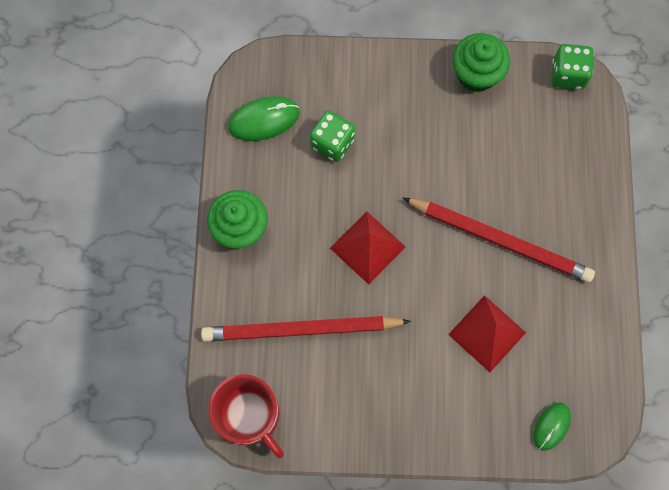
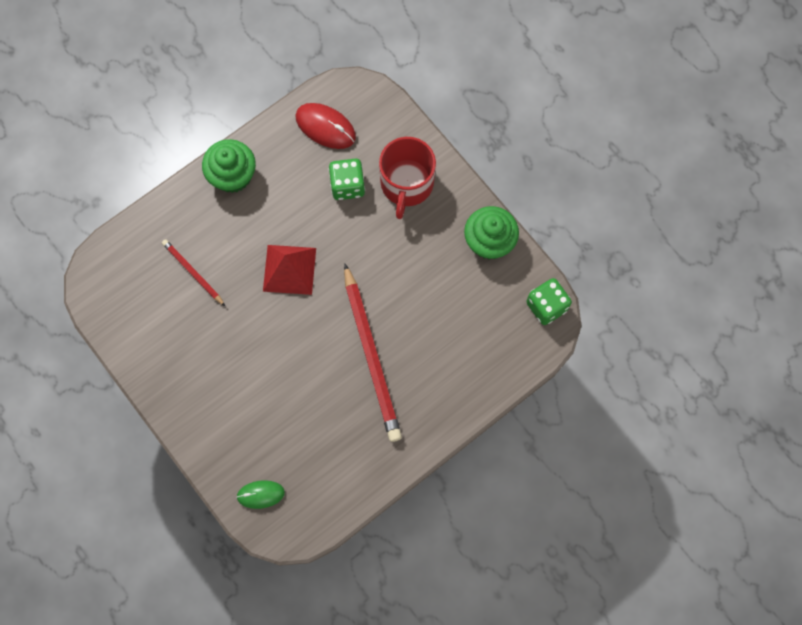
camera: 50 degrees right, 0 degrees up
red pencil [201,316,411,342] -> red pencil [162,239,225,306], size x0.51
red mug [208,374,284,458] -> red mug moved to [379,137,436,219]
green mouse [228,96,300,141] -> red mouse [296,103,356,149]
red pyramid [448,295,526,372] -> none

